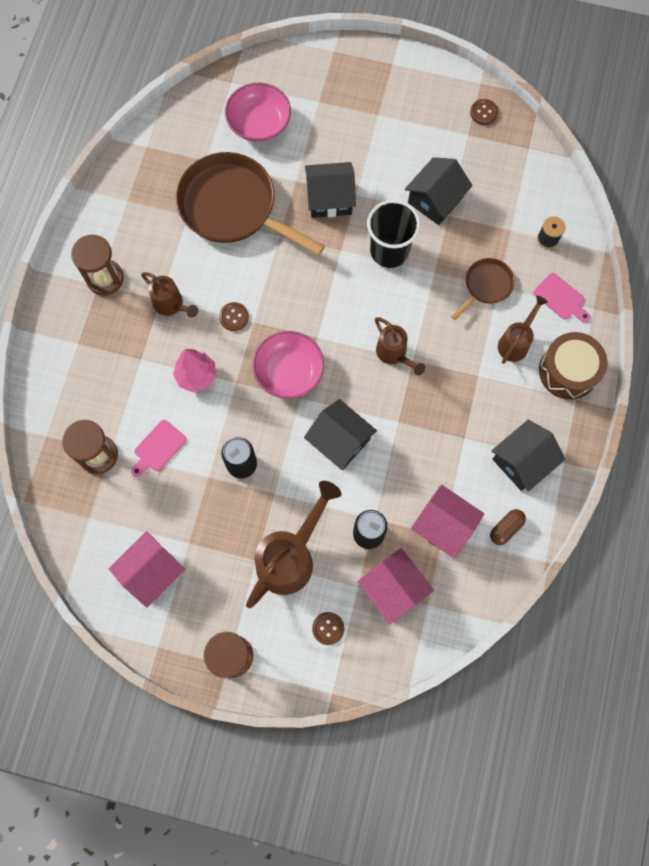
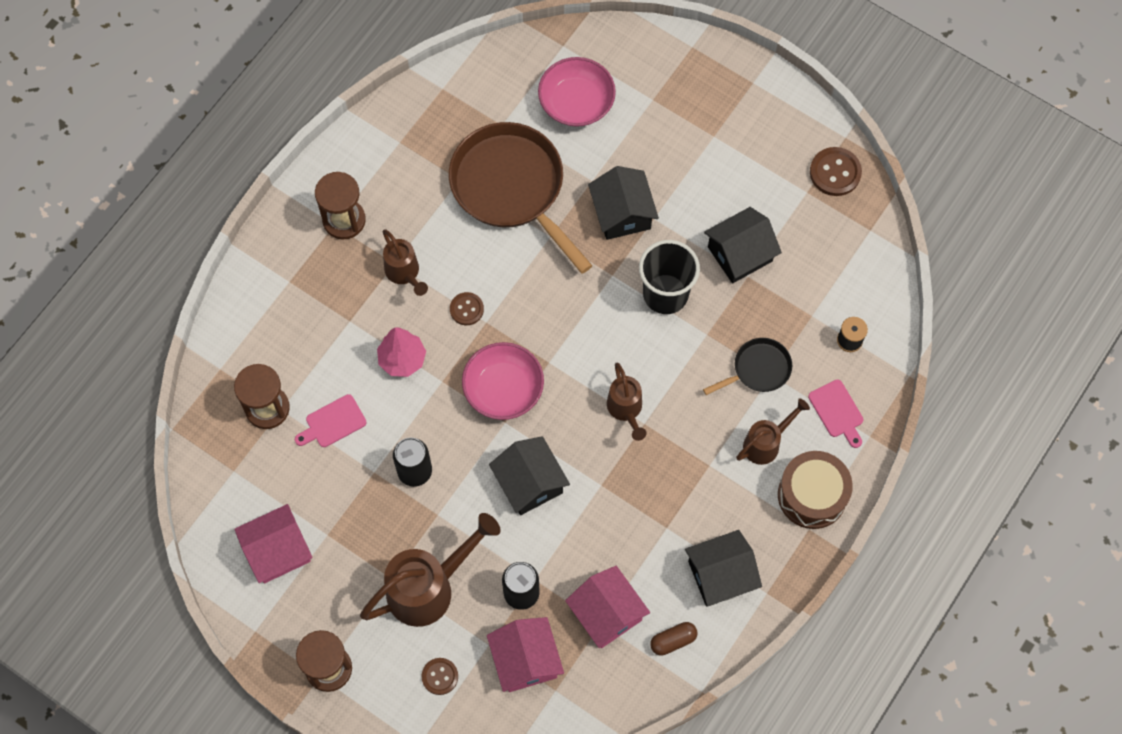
camera: 20 degrees right, 5 degrees down
black house [305,162,356,218] -> black house turned 60 degrees clockwise [588,166,659,240]
brown pan [451,258,515,320] -> black pan [703,338,792,395]
brown button [470,99,498,125] -> brown button [810,147,862,196], size x1.54

